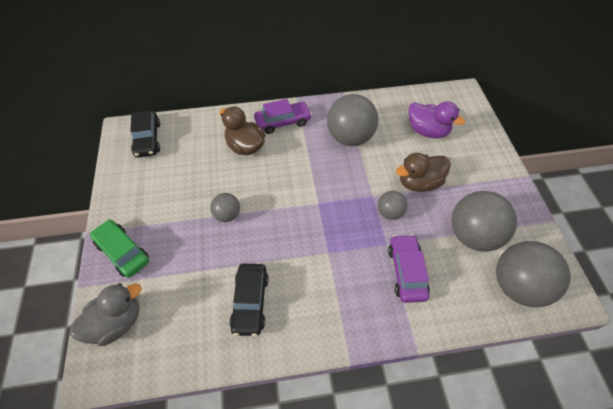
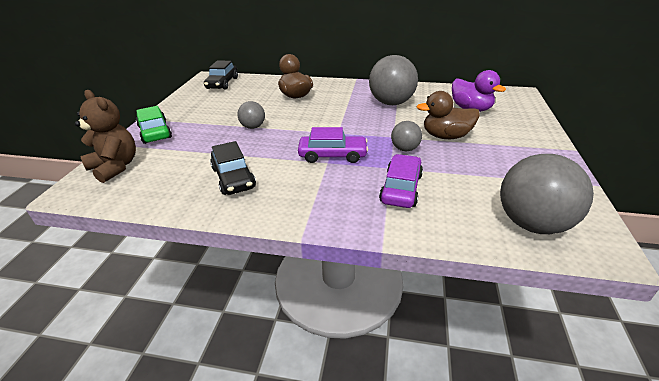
camera: 20 degrees right, 20 degrees down
grey duck [70,283,142,346] -> brown teddy bear [75,90,136,183]
black car [229,264,269,336] -> black car turned 45 degrees counterclockwise [210,141,256,195]
purple car [254,99,312,134] -> purple car moved to [298,127,368,163]
grey ball [451,191,517,252] -> none

